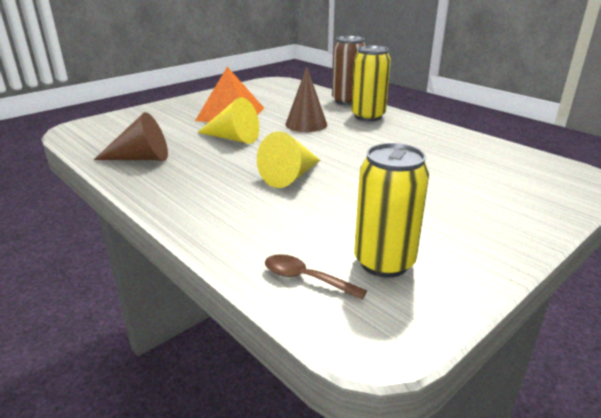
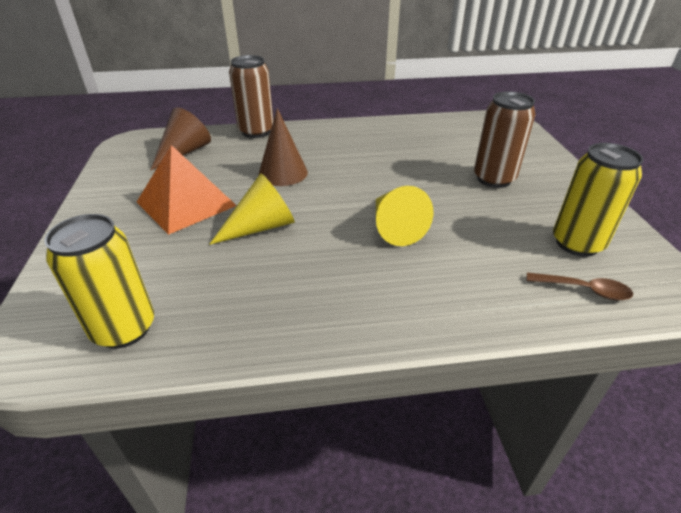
camera: 55 degrees left, 10 degrees up
brown cone [94,112,168,160] -> brown cone moved to [150,107,211,171]
brown spoon [265,254,367,300] -> brown spoon turned 135 degrees counterclockwise [527,273,633,300]
yellow can [351,46,391,121] -> yellow can moved to [44,214,154,349]
none -> brown can [474,91,536,188]

